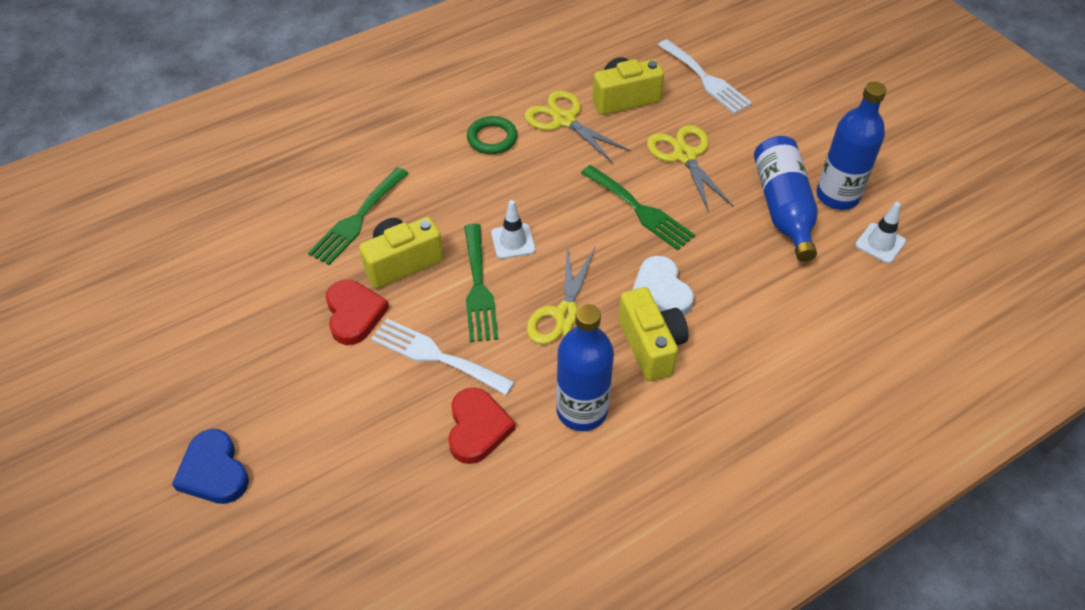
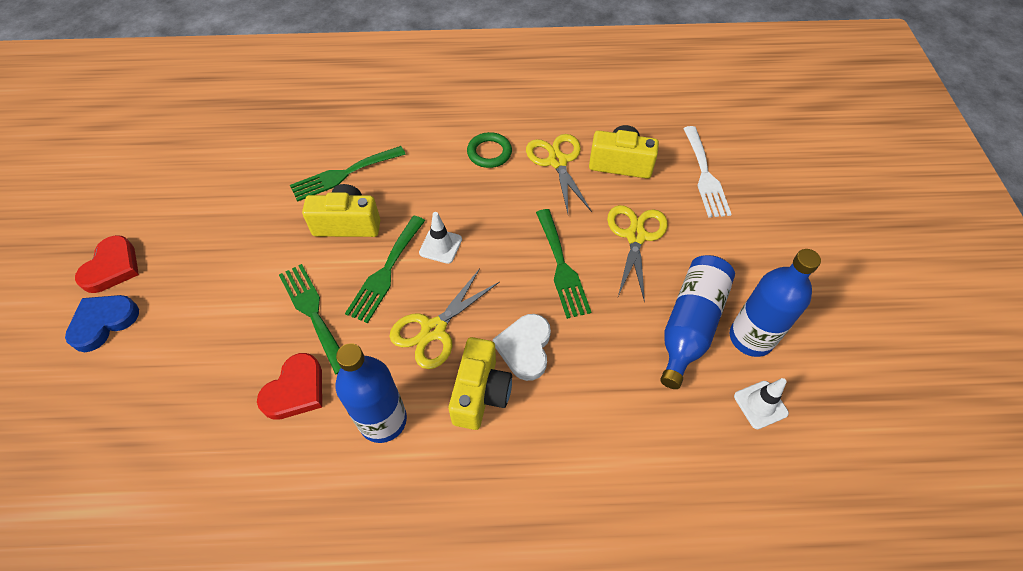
camera: 30 degrees right, 5 degrees up
blue heart [172,429,249,504] -> blue heart turned 45 degrees clockwise [65,295,139,352]
red heart [326,280,389,345] -> red heart moved to [75,235,139,293]
white fork [371,319,515,395] -> green fork [279,264,341,374]

